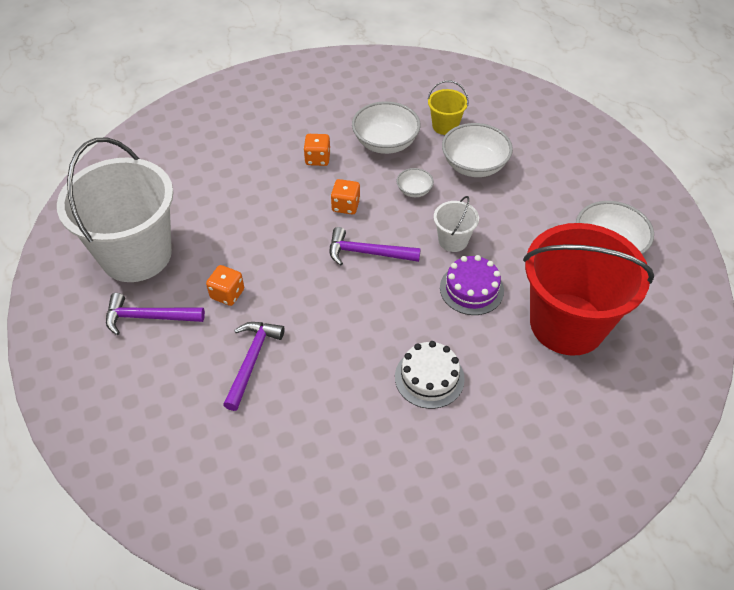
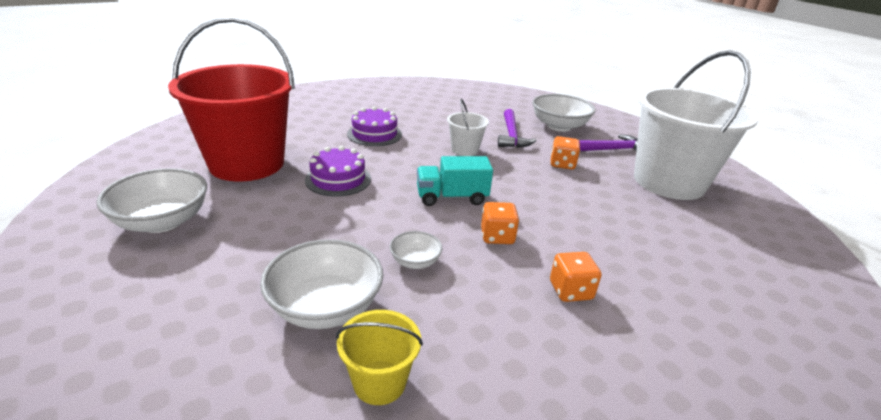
camera: 165 degrees right, 20 degrees down
purple hammer [330,227,421,266] -> turquoise truck [417,156,493,206]
white bowl [352,101,421,154] -> white bowl moved to [532,94,596,132]
white cake [395,341,465,409] -> purple cake [347,107,402,146]
white bucket [434,196,479,252] -> white bucket moved to [447,99,489,156]

